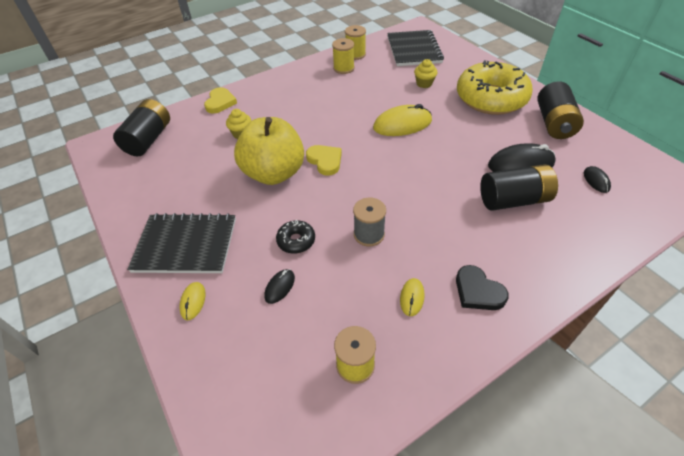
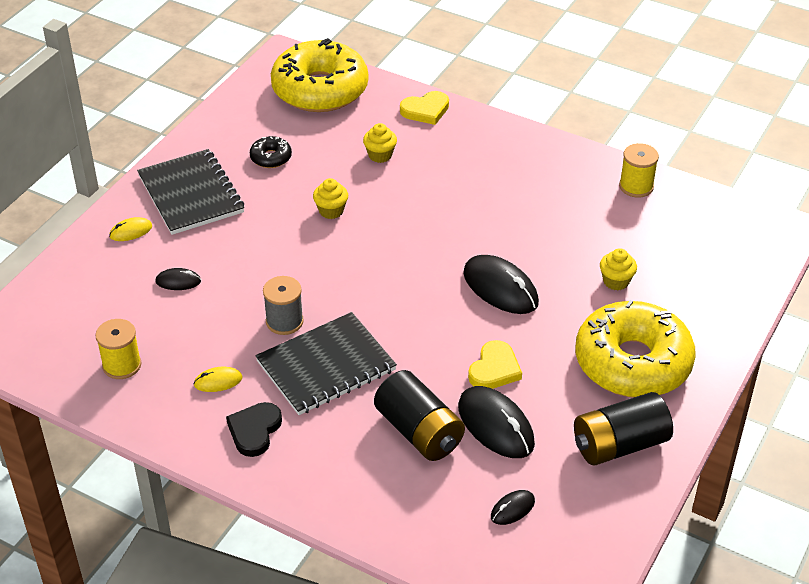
camera: 60 degrees right, 5 degrees down
black battery [113,99,170,156] -> yellow donut [271,38,368,112]
yellow apple [234,117,304,185] -> yellow cupcake [313,178,348,219]
black donut [276,220,315,254] -> black donut moved to [250,136,292,168]
yellow heart [306,145,342,176] -> yellow heart moved to [468,340,522,389]
yellow spool [332,38,355,74] -> none
yellow mouse [373,104,432,136] -> black mouse [463,255,539,314]
black notebook [387,30,444,66] -> black notebook moved to [255,312,397,415]

